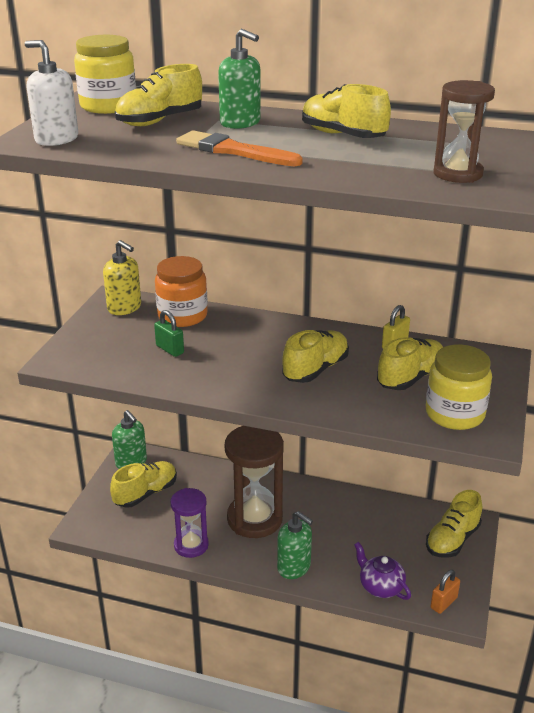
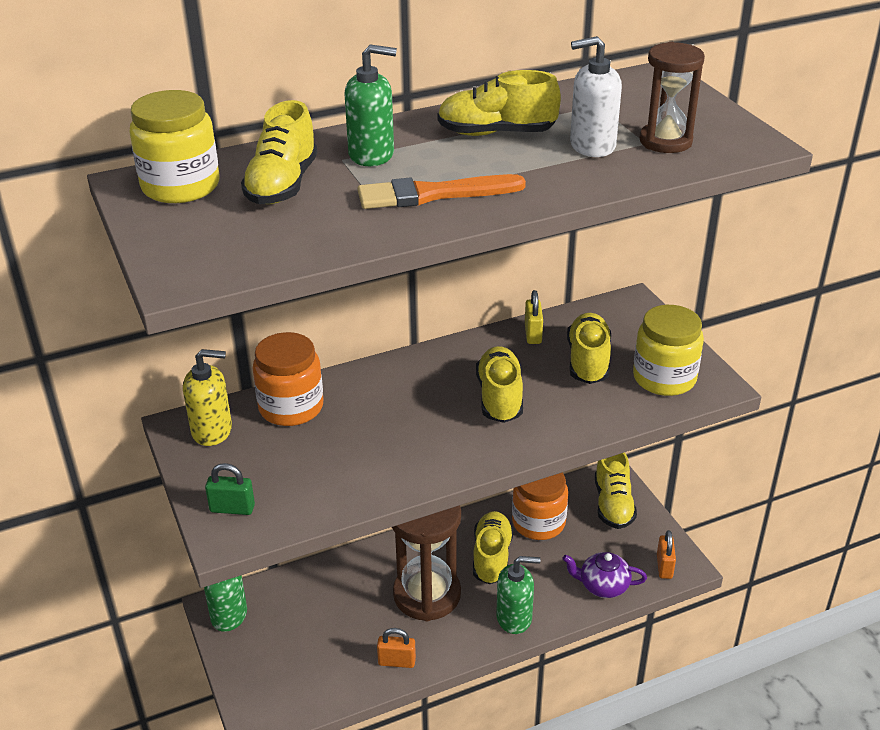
camera: 40 degrees left, 5 degrees up
white soap dispenser [25,40,78,146] -> white soap dispenser moved to [570,36,622,157]
yellow shoe [110,461,177,508] -> yellow shoe moved to [473,511,513,584]
green padlock [154,310,184,357] -> green padlock moved to [205,463,255,515]
purple hourglass [170,488,209,558] -> orange padlock [377,628,416,668]
none -> orange jar [512,472,568,540]

